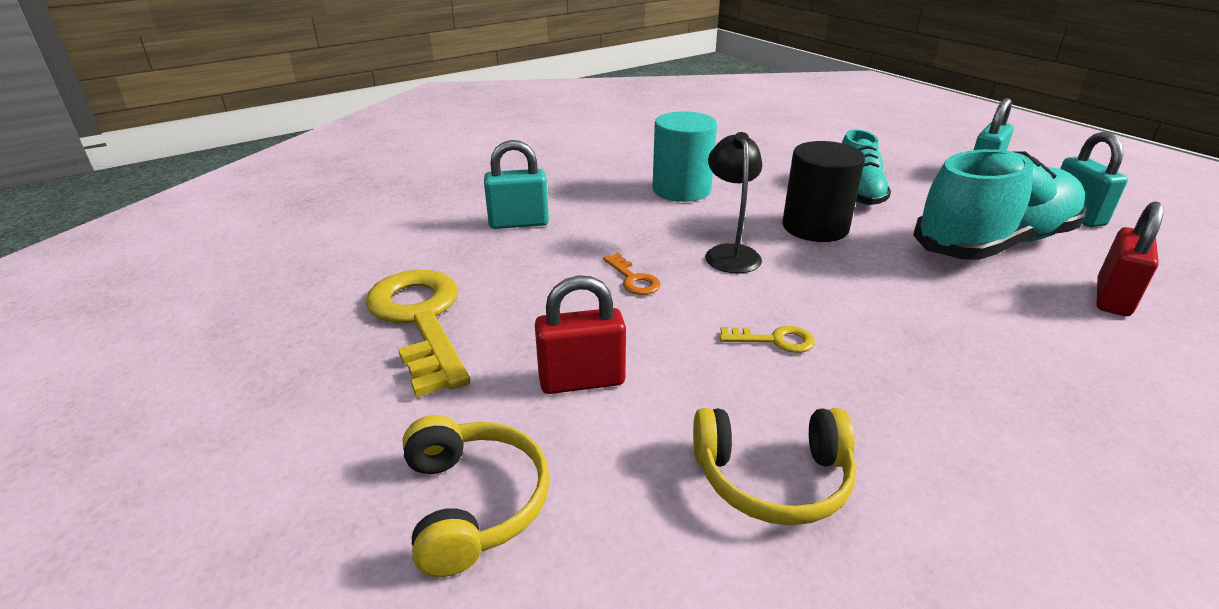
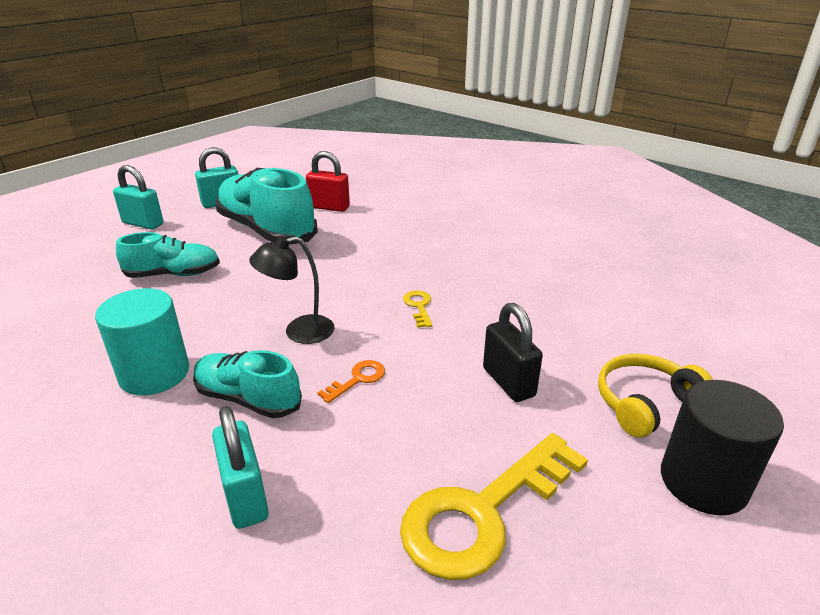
camera: 105 degrees left, 0 degrees up
red padlock [535,275,626,394] -> black padlock [483,303,543,402]
yellow headphones [693,408,857,525] -> none
black cylinder [783,141,865,242] -> black cylinder moved to [661,380,784,516]
none -> turquoise shoe [193,350,302,418]

